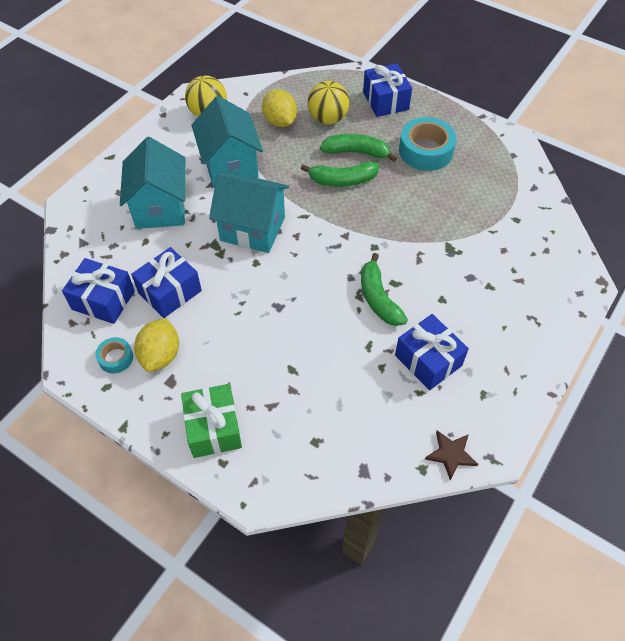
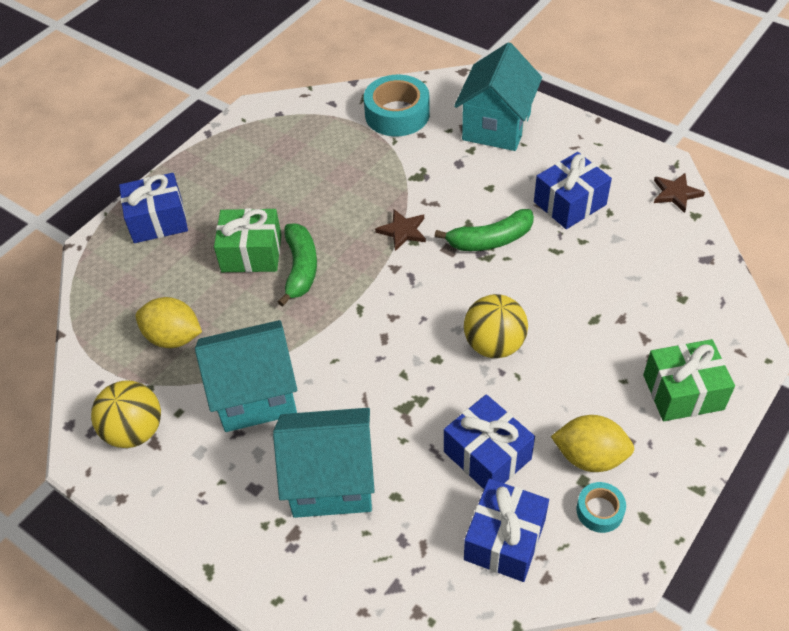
camera: 85 degrees left, 5 degrees down
turquoise house [209,172,289,253] -> turquoise house moved to [454,42,542,151]
yellow lemon [262,89,297,127] -> yellow lemon turned 45 degrees clockwise [135,297,202,348]
yellow ball [308,81,350,125] -> yellow ball moved to [464,294,528,358]
green banana [320,134,397,162] -> green gift [214,208,281,273]
turquoise tape [399,117,457,171] -> turquoise tape moved to [364,75,430,136]
none -> brown star [375,209,426,251]

